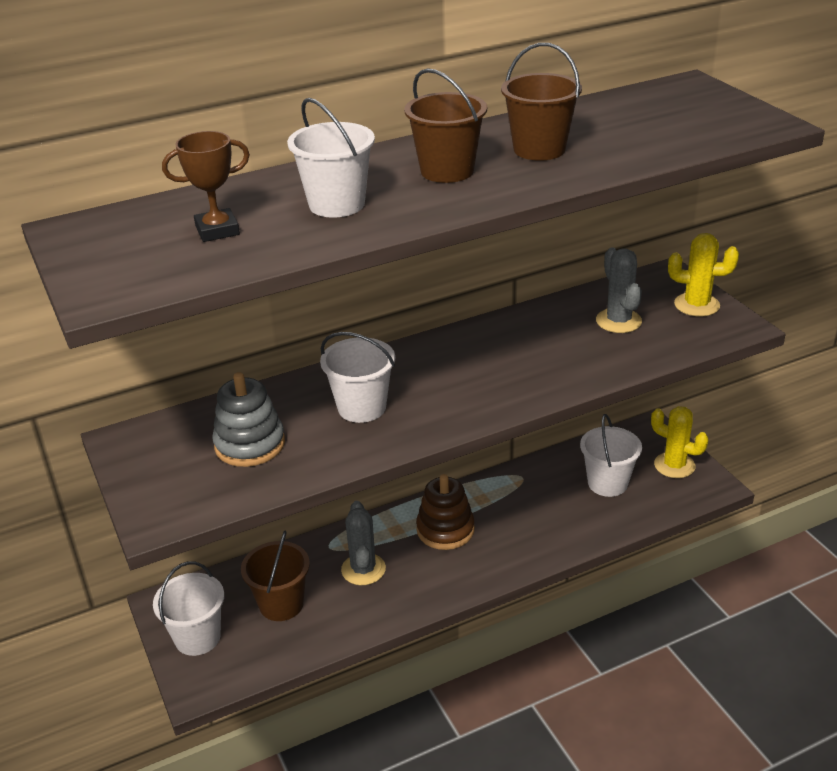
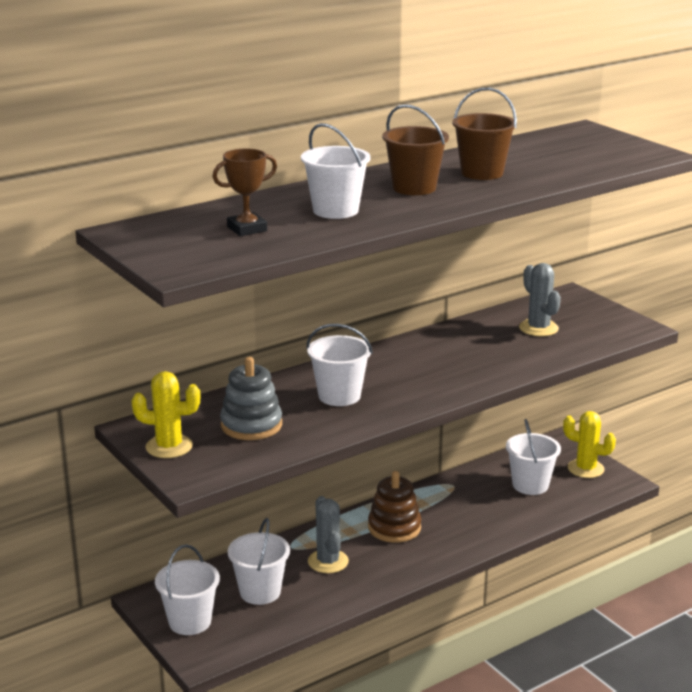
camera: 10 degrees left, 10 degrees down
brown bucket [241,531,310,621] -> white bucket [228,518,290,605]
yellow cactus [668,233,739,317] -> yellow cactus moved to [132,371,200,458]

